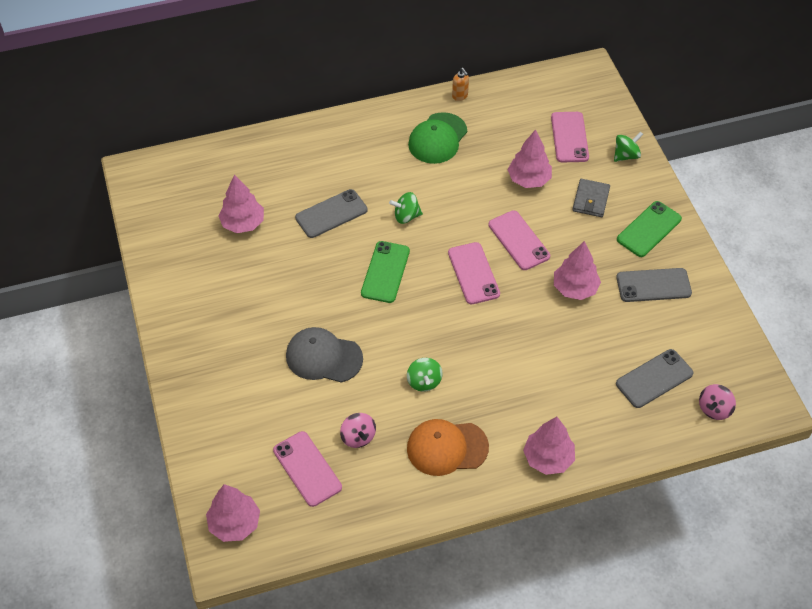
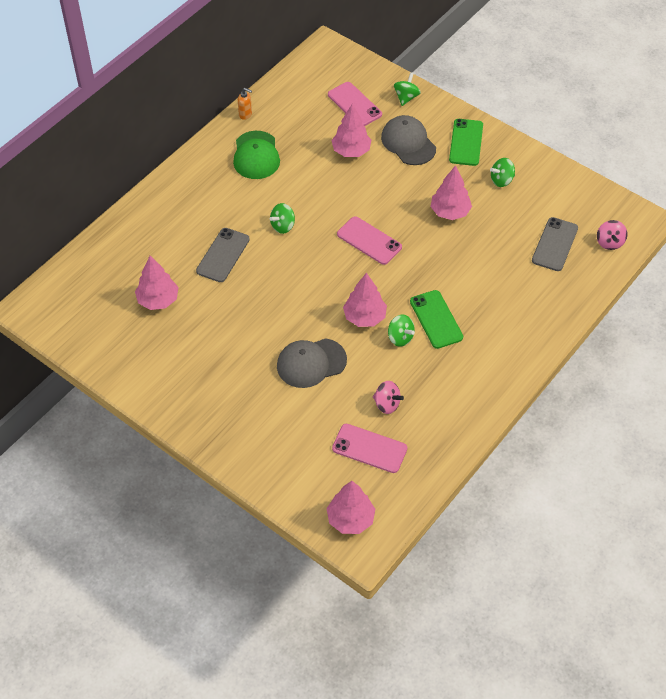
camera: 35 degrees left, 0 degrees up
green phone [361,241,410,303] -> green phone moved to [410,290,463,349]
orange cap [407,419,489,476] -> none
pink phone [488,210,550,270] -> none
pink tree [523,417,575,475] -> pink tree moved to [343,273,387,327]
grey wallet [572,179,610,217] -> grey cap [381,115,436,165]
grey phone [616,268,692,302] -> green spinning top [490,158,515,187]

